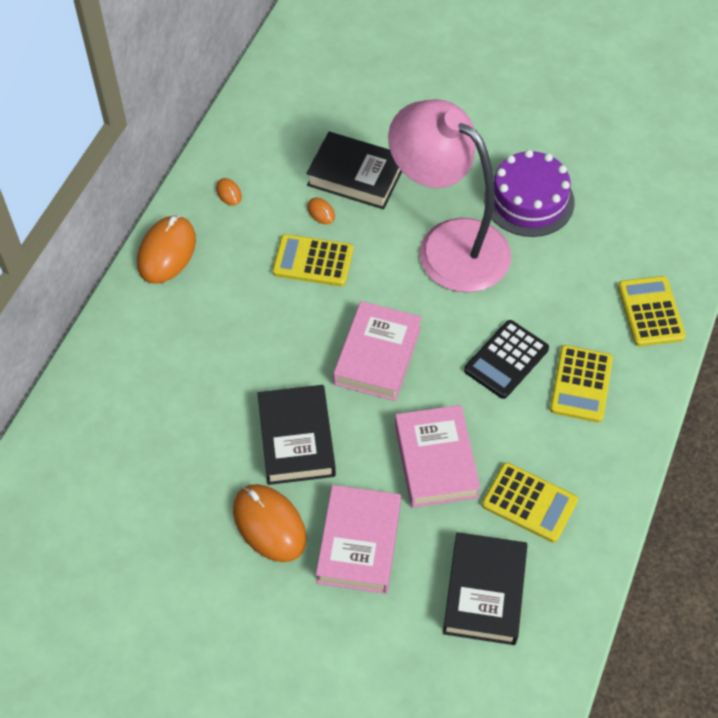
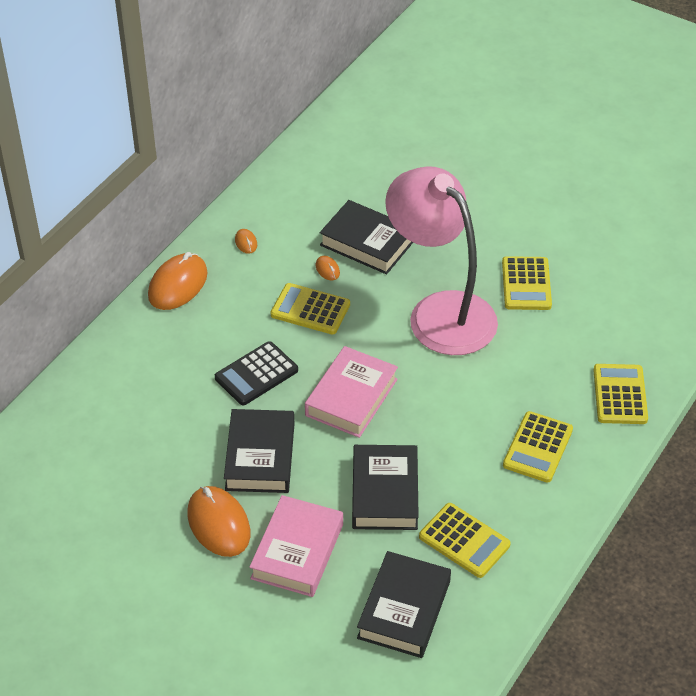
camera: 10 degrees right, 10 degrees down
pink book [395,405,481,508] -> black book [352,445,419,530]
black calculator [464,320,549,399] -> black calculator moved to [215,341,298,405]
purple cake [484,150,575,237] -> yellow calculator [502,256,552,310]

